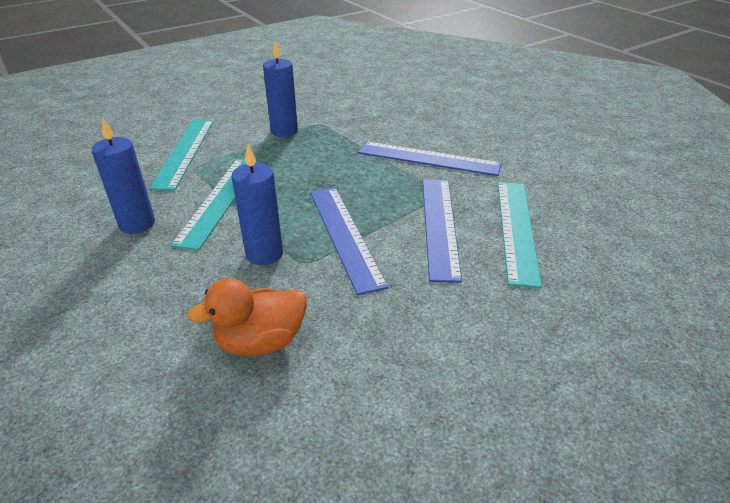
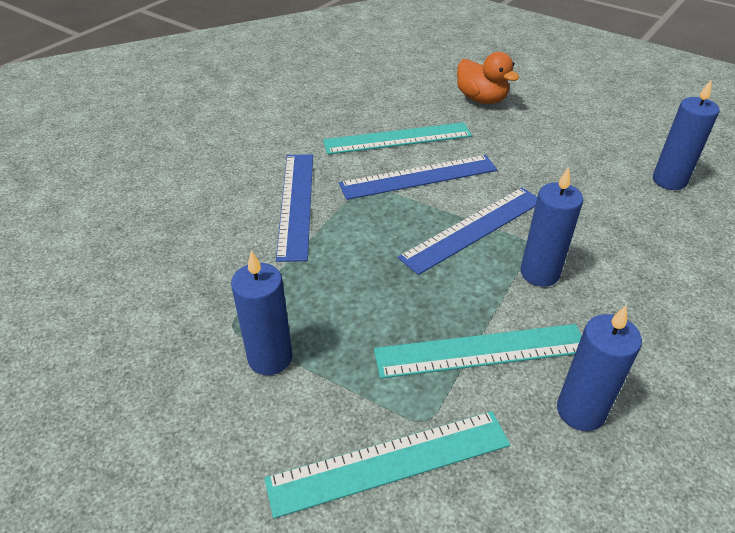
camera: 110 degrees left, 5 degrees up
orange duck [187,279,307,356] -> orange duck moved to [457,52,519,104]
none -> blue candle [653,79,720,190]

